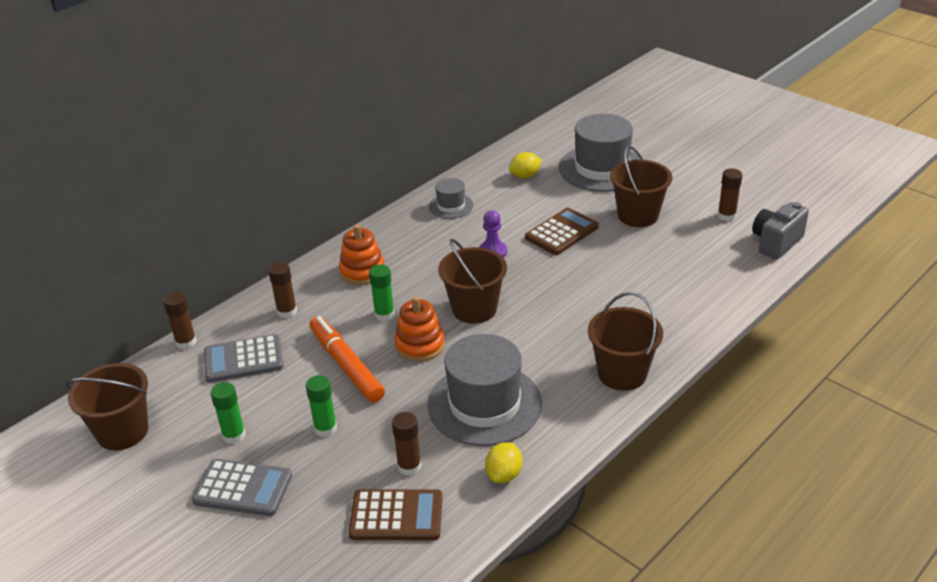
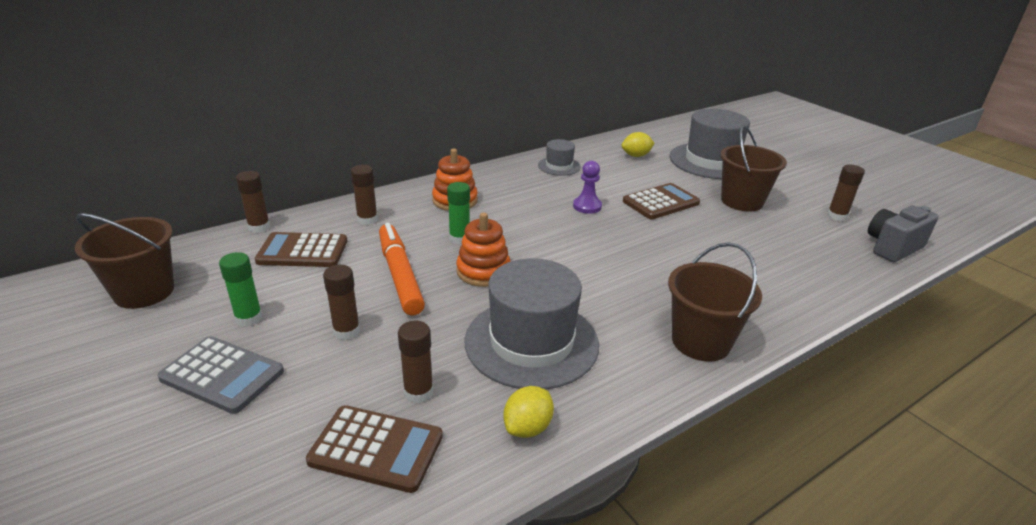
camera: 10 degrees right, 5 degrees down
grey calculator [204,334,283,383] -> brown calculator [255,232,347,267]
green glue stick [306,375,337,437] -> brown glue stick [323,265,360,340]
brown bucket [438,239,507,324] -> none

